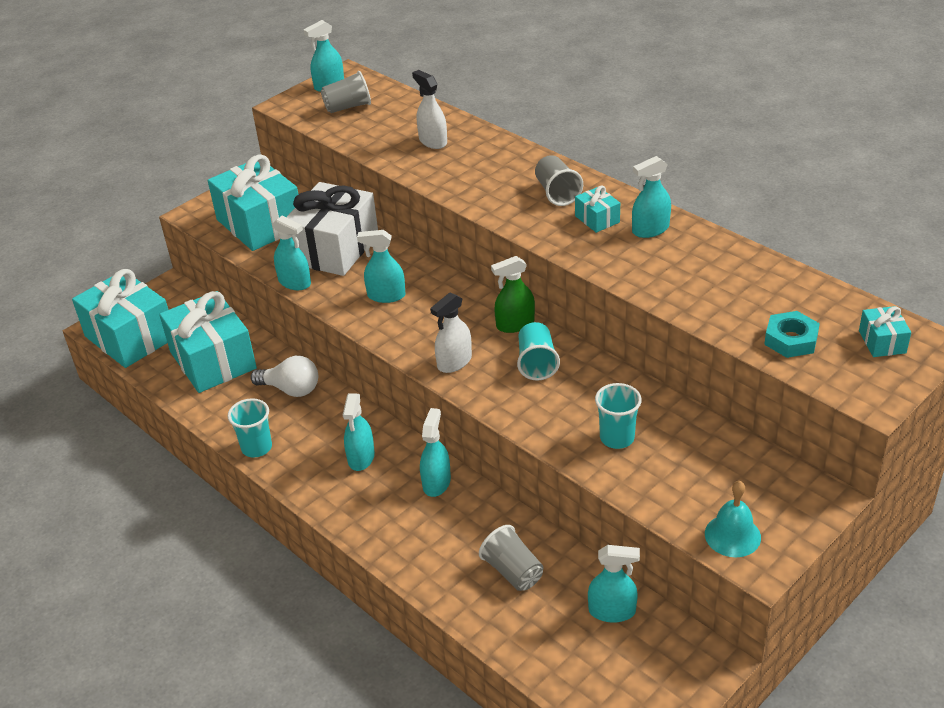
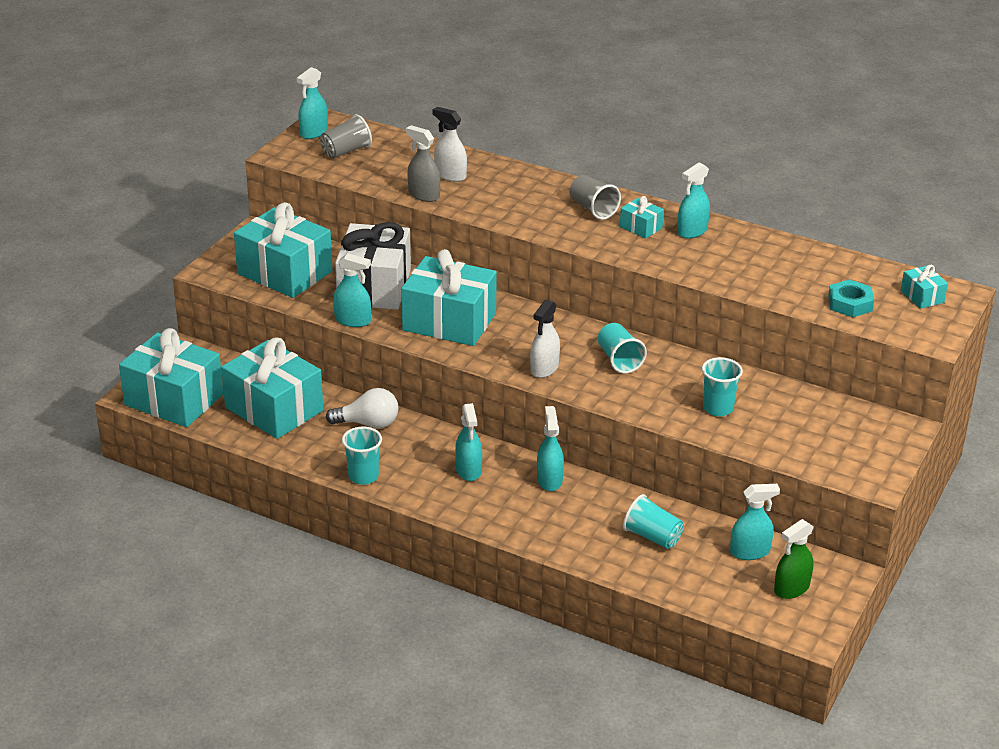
camera: 20 degrees left, 5 degrees down
turquoise spray bottle [357,230,406,303] -> turquoise gift [401,249,497,346]
grey cup [479,525,543,591] -> turquoise cup [623,494,684,549]
green spray bottle [491,256,535,333] -> green spray bottle moved to [774,519,814,599]
turquoise bell [705,481,761,557] -> none
none -> grey spray bottle [406,125,440,202]

